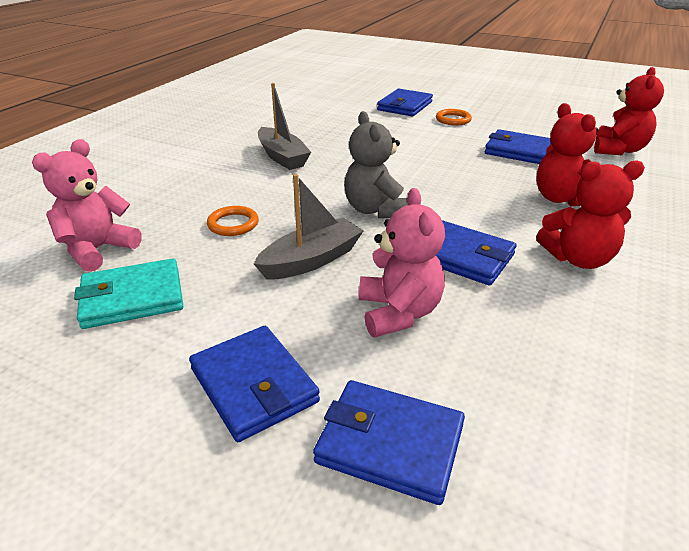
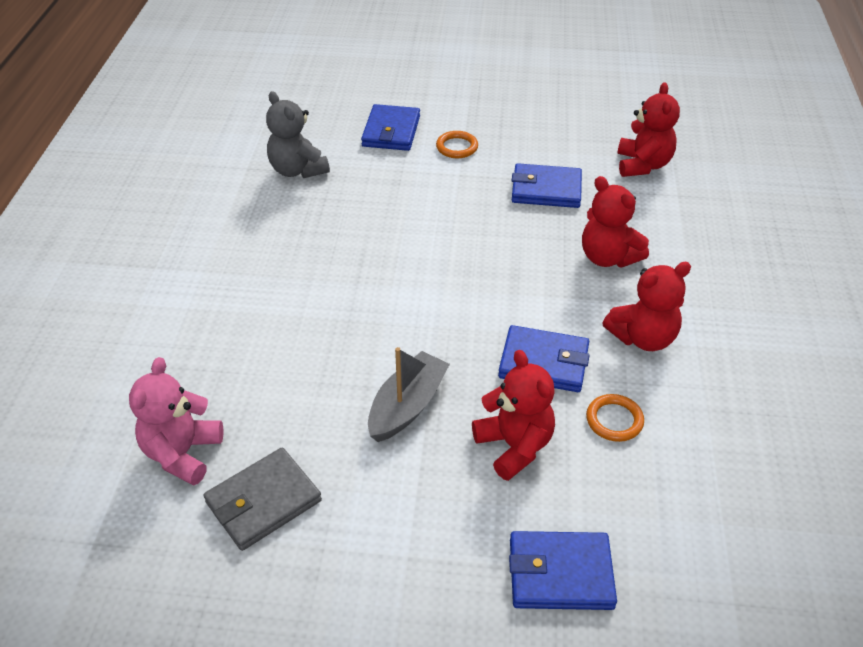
camera: 20 degrees left, 10 degrees up
turquoise wallet [74,258,183,329] -> grey wallet [204,448,322,551]
blue wallet [189,326,320,442] -> none
orange ring [207,206,259,236] -> orange ring moved to [586,394,644,442]
grey boat [258,83,311,170] -> none
grey teddy bear [344,111,408,218] -> grey teddy bear moved to [266,91,330,178]
pink teddy bear [359,188,445,337] -> red teddy bear [472,350,555,481]

